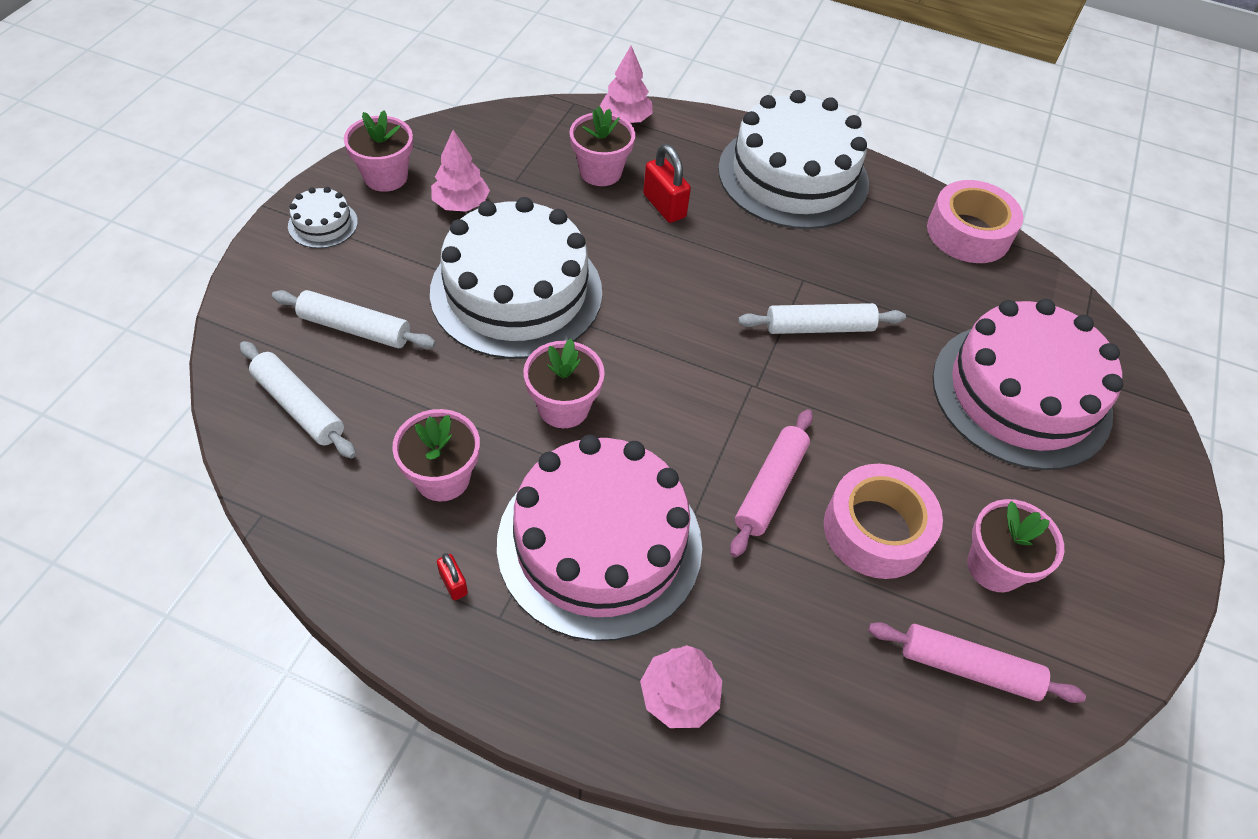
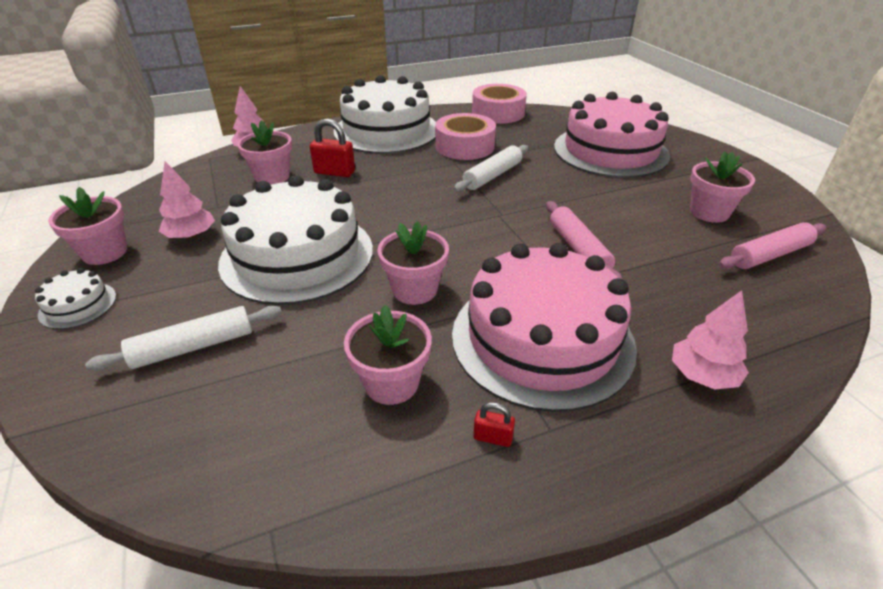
camera: 40 degrees left, 15 degrees down
white rolling pin [240,341,356,458] -> none
pink tape [824,464,943,579] -> pink tape moved to [435,113,496,160]

